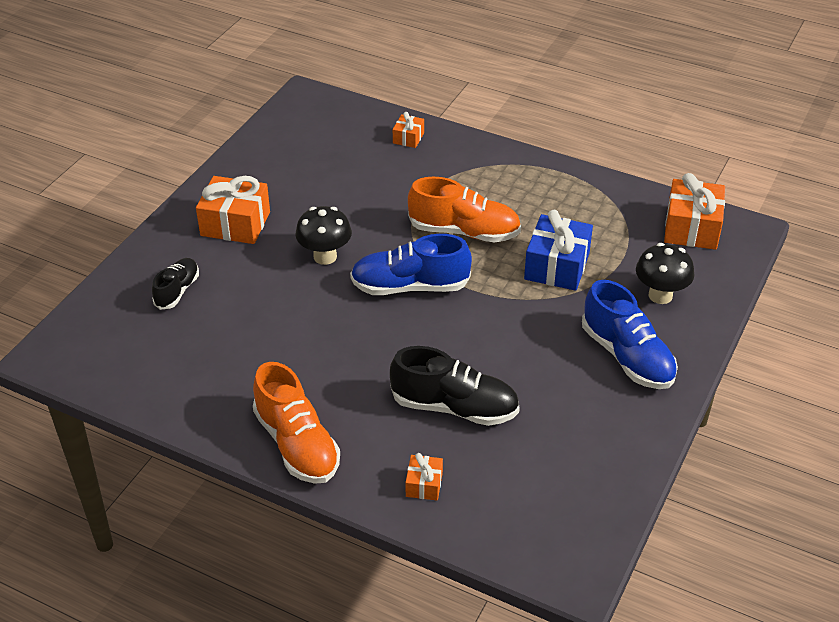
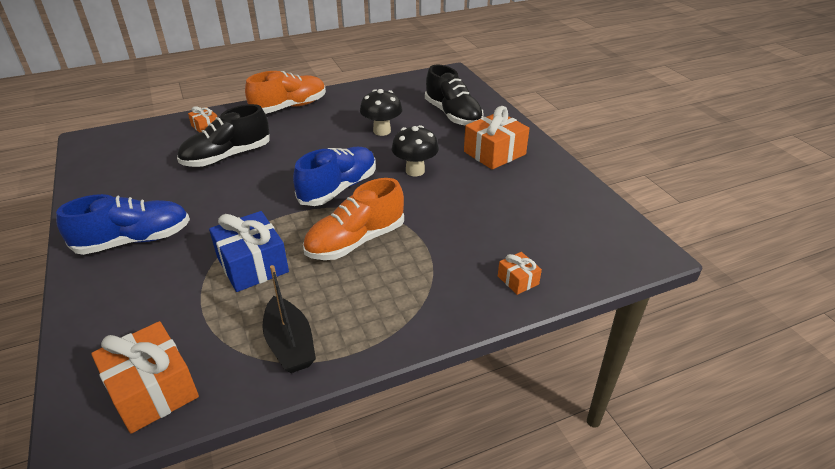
camera: 130 degrees right, 5 degrees down
black shoe [152,258,199,310] -> black shoe [425,65,484,126], size x1.69
orange shoe [253,362,340,484] -> orange shoe turned 135 degrees clockwise [245,71,326,114]
blue shoe [582,280,678,389] -> blue shoe turned 150 degrees clockwise [56,194,190,255]
black mushroom [636,243,694,304] -> black mushroom moved to [360,89,403,136]
none -> black boat [262,265,316,373]

